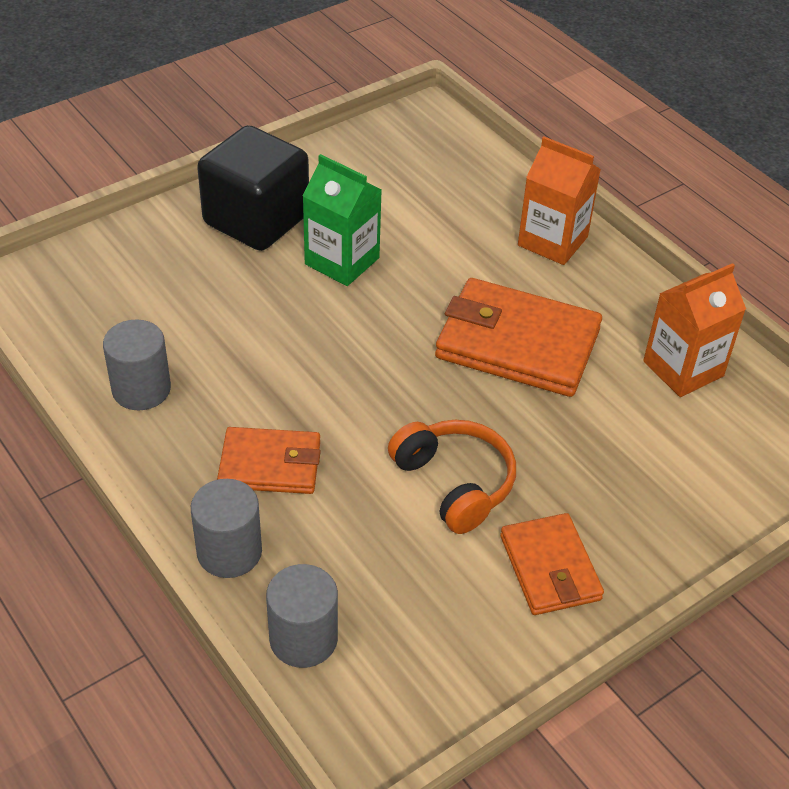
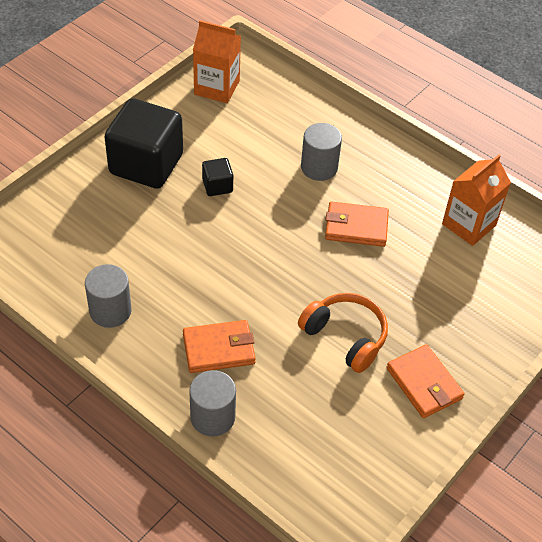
camera: 15 degrees left, 5 degrees up
grey cylinder [266,564,338,668] -> grey cylinder moved to [301,123,342,181]
green carton [302,154,382,286] -> black cube [202,158,233,196]
orange wallet [435,278,602,397] -> orange wallet [325,201,389,247], size x0.61
orange carton [518,137,601,265] -> orange carton moved to [193,20,241,103]

